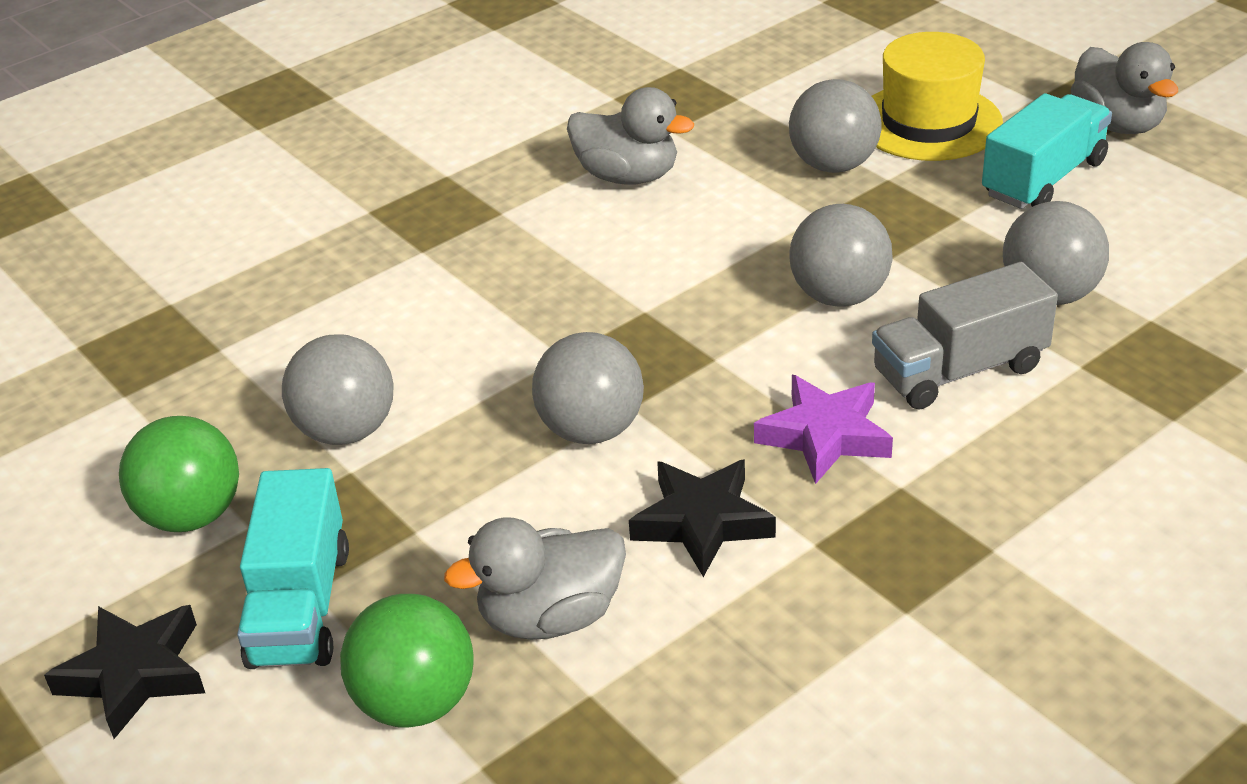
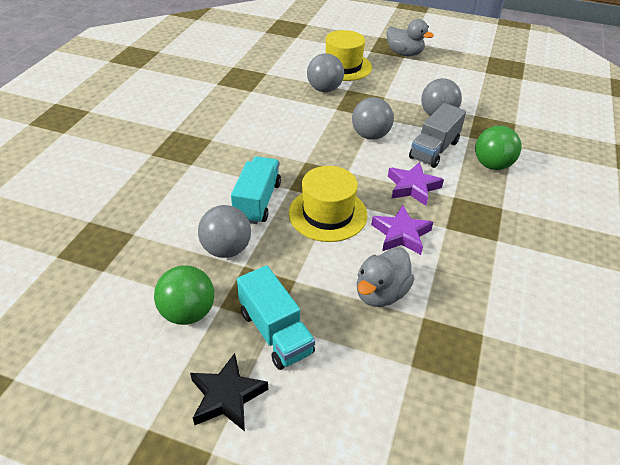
camera: 35 degrees left, 5 degrees up
green ball [340,594,474,728] -> green ball moved to [475,125,522,170]
grey ball [532,332,644,444] -> yellow hat [289,166,368,242]
grey duck [567,87,694,185] -> none
black star [629,459,776,577] -> purple star [371,205,433,255]
turquoise truck [982,93,1112,209] -> turquoise truck moved to [231,156,281,224]

